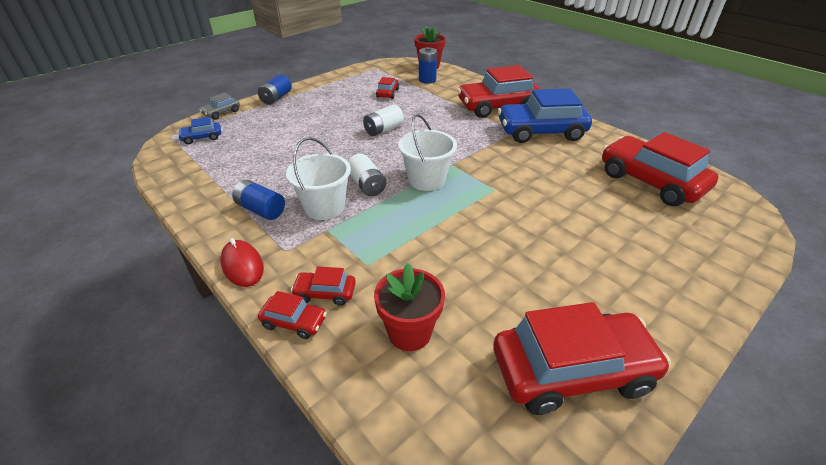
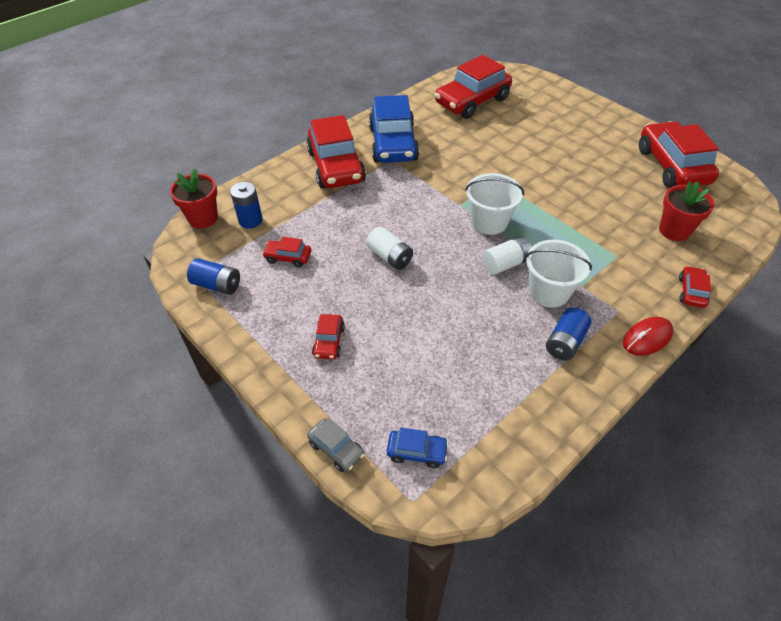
camera: 90 degrees left, 10 degrees up
blue car [177,117,221,144] -> blue car turned 60 degrees counterclockwise [387,428,449,468]
blue battery [258,74,292,105] -> blue battery moved to [187,258,240,295]
red car [291,266,356,306] -> red car moved to [312,314,345,359]

